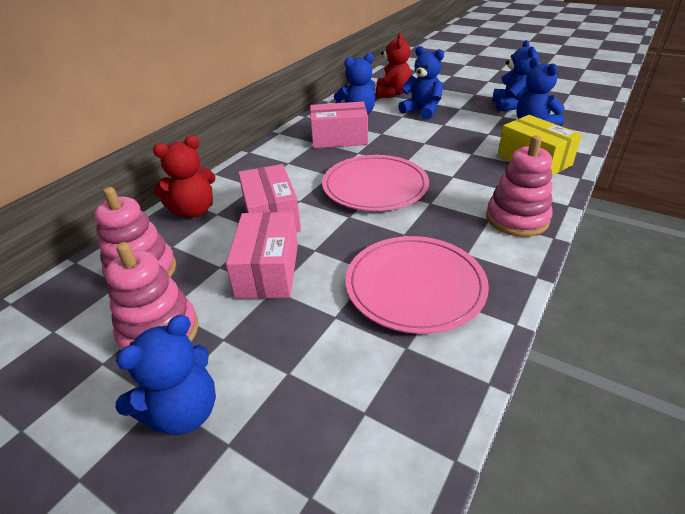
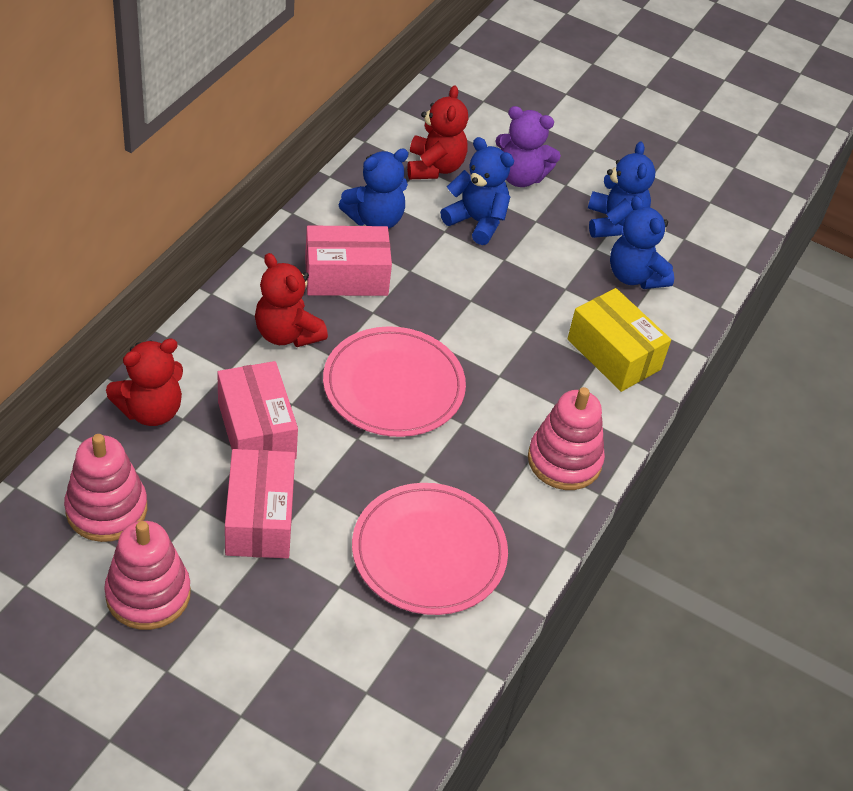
camera: 10 degrees left, 10 degrees up
blue teddy bear [115,315,216,435] -> none
none -> red teddy bear [255,253,328,347]
none -> purple teddy bear [495,106,561,187]

